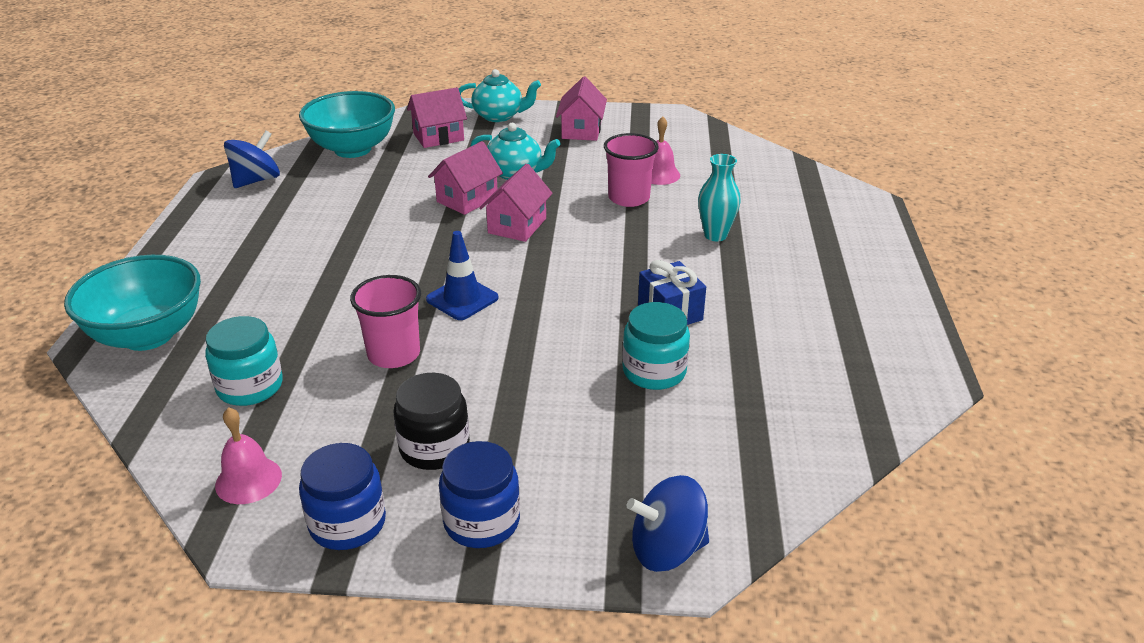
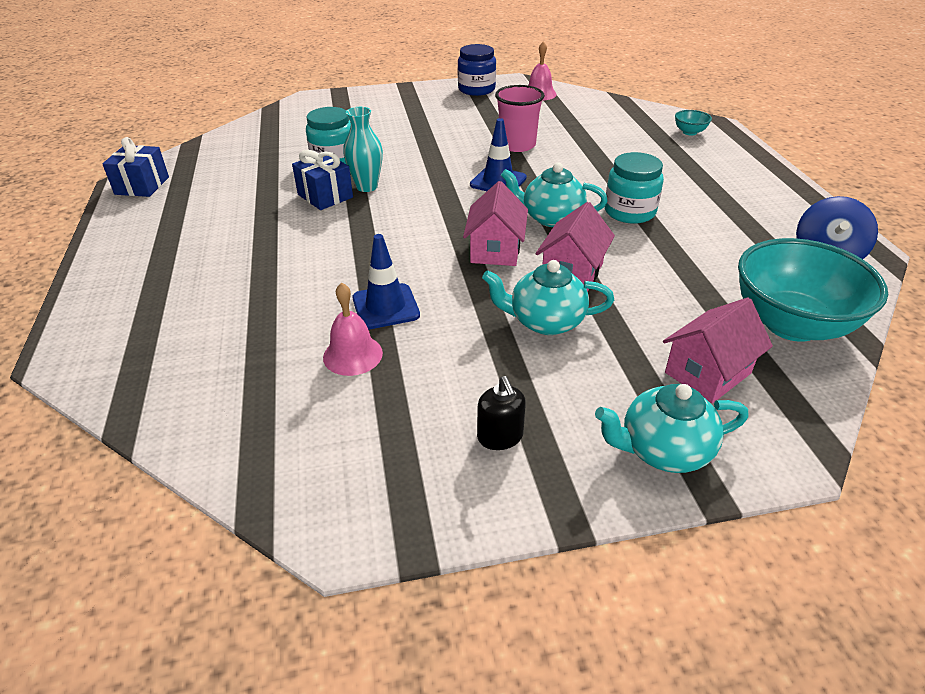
camera: 165 degrees right, 5 degrees up
turquoise bowl [64,255,201,351] -> turquoise bowl [675,110,712,136], size x0.41
turquoise jar [205,316,283,406] -> turquoise jar moved to [605,152,664,224]
black jar [393,373,470,470] -> none
blue jar [439,441,520,548] -> none
pink house [556,76,607,141] -> black soap dispenser [477,376,526,450]
pink cup [604,133,659,207] -> blue traffic cone [352,234,420,329]
blue spinning top [627,475,709,572] -> none
turquoise vase [698,154,741,241] -> turquoise vase moved to [343,107,383,192]
none -> blue gift [102,137,169,197]
none -> turquoise teapot [501,162,608,227]

